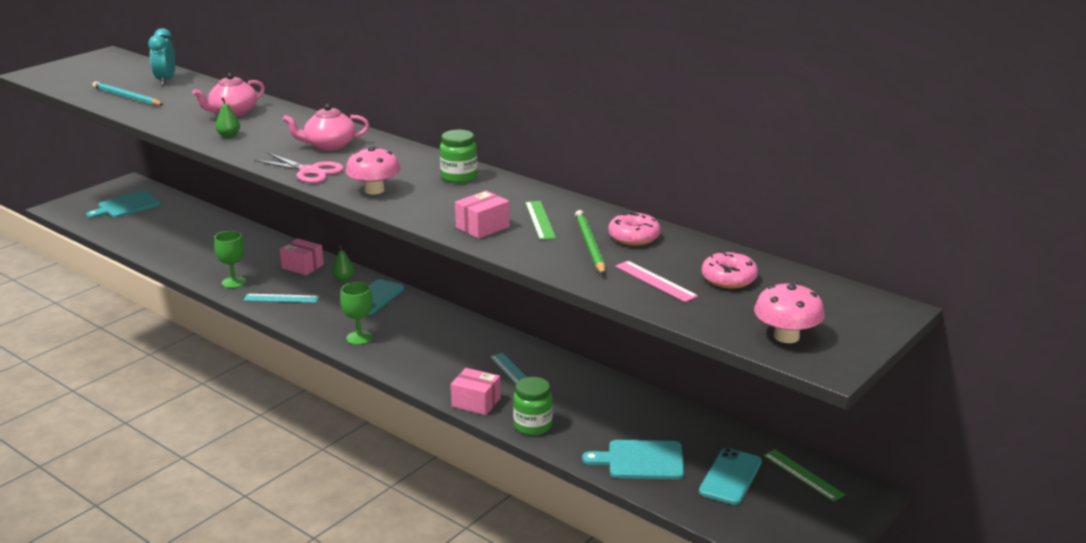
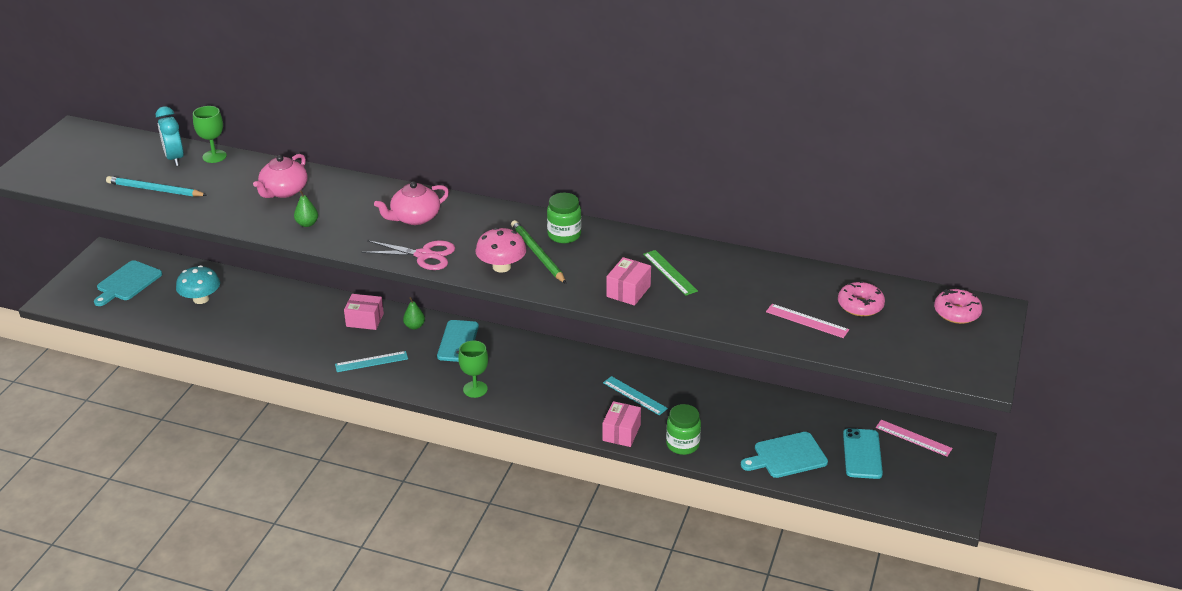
camera: 20 degrees left, 10 degrees up
green goblet [214,231,246,288] -> green goblet moved to [193,106,227,163]
pink box [451,368,501,415] -> pink box turned 75 degrees counterclockwise [602,401,641,447]
green pencil [575,210,605,275] -> green pencil moved to [511,220,567,284]
pink donut [608,211,661,246] -> pink donut moved to [934,289,982,324]
pink mushroom [754,282,825,343] -> none
green ruler [763,449,845,501] -> pink ruler [876,420,953,457]
none -> turquoise mushroom [176,265,220,304]

